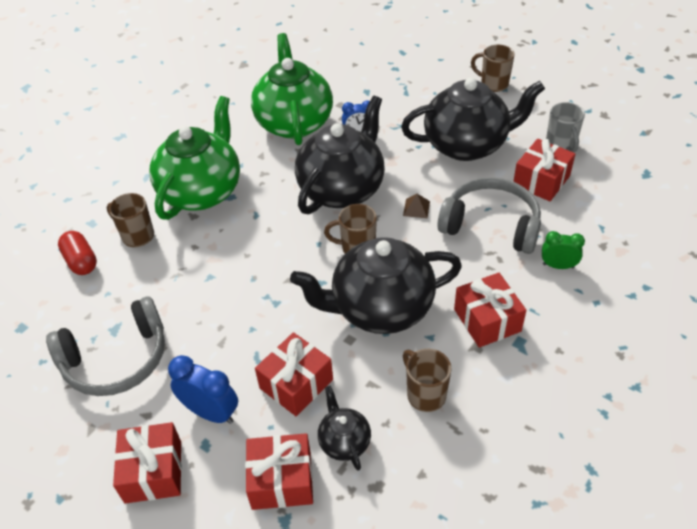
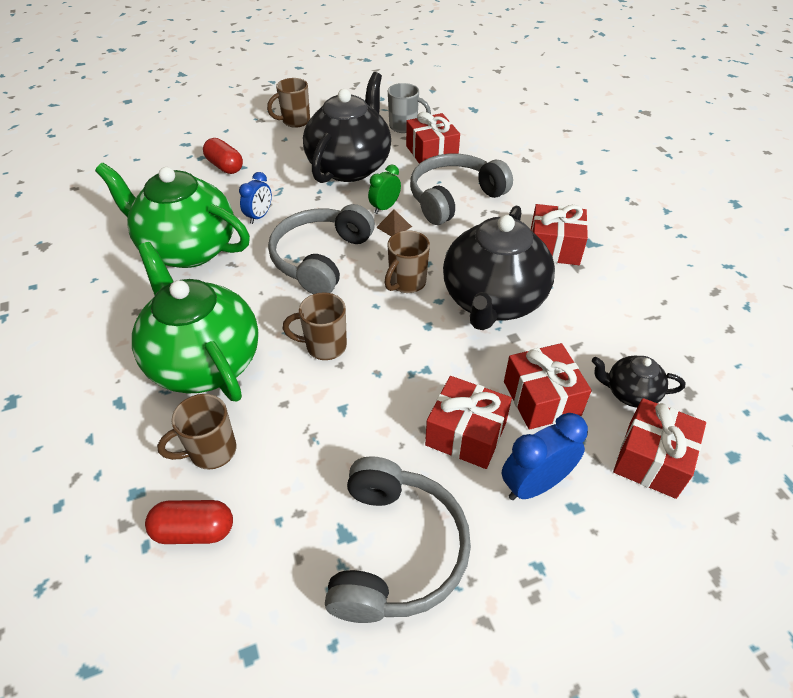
camera: 60 degrees left, 0 degrees up
red gift [113,422,182,504] -> red gift moved to [425,376,512,469]
black teapot [295,96,385,214] -> grey headphones [268,204,375,294]
brown mug [403,349,452,412] -> brown mug moved to [283,292,347,360]
green clock [542,231,585,269] -> green clock moved to [368,164,401,214]
none -> red capsule [203,138,243,174]

